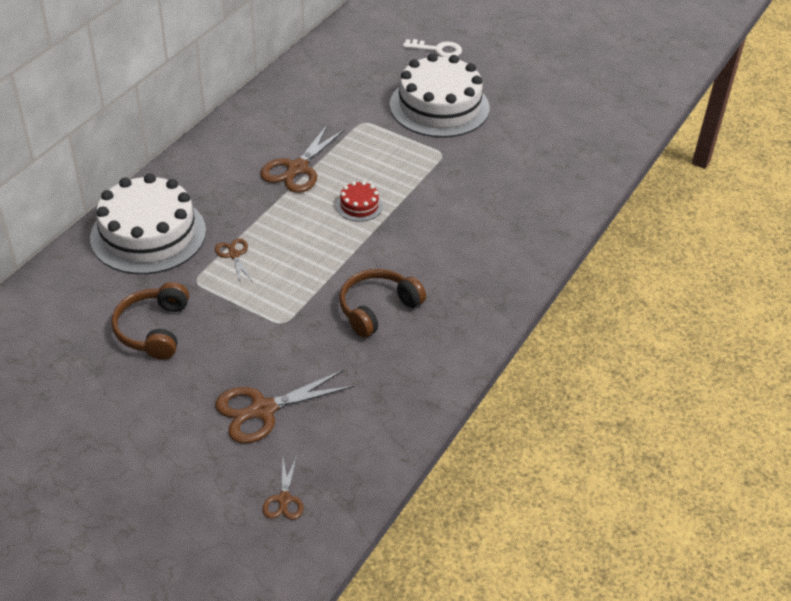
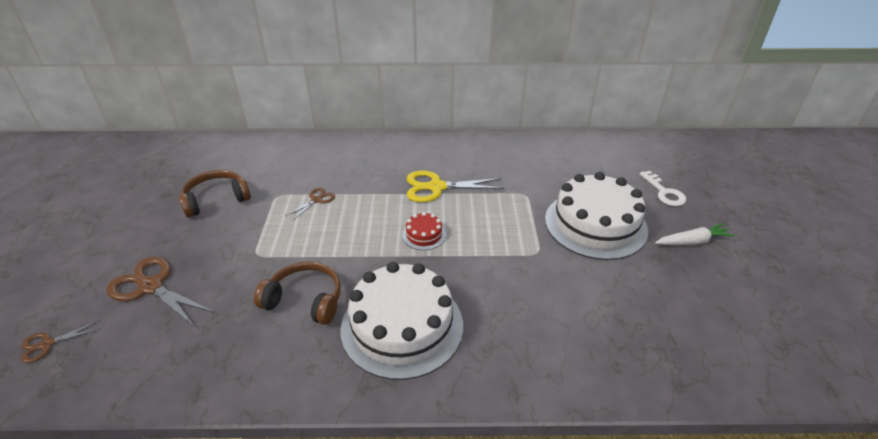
camera: 60 degrees right, 5 degrees down
white cake [90,173,206,274] -> white cake moved to [341,262,463,380]
brown scissors [260,124,346,193] -> yellow scissors [407,170,504,202]
none -> white carrot [655,223,735,245]

